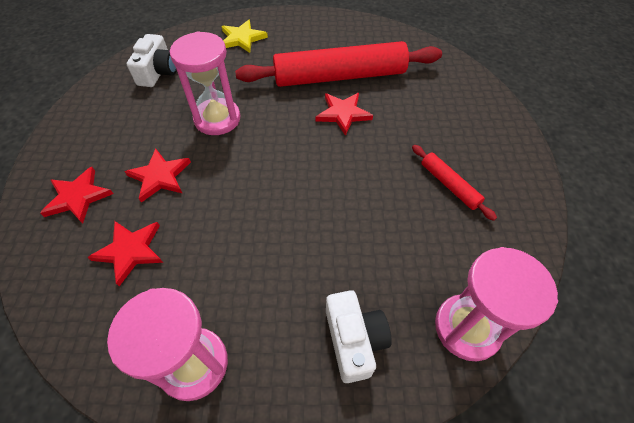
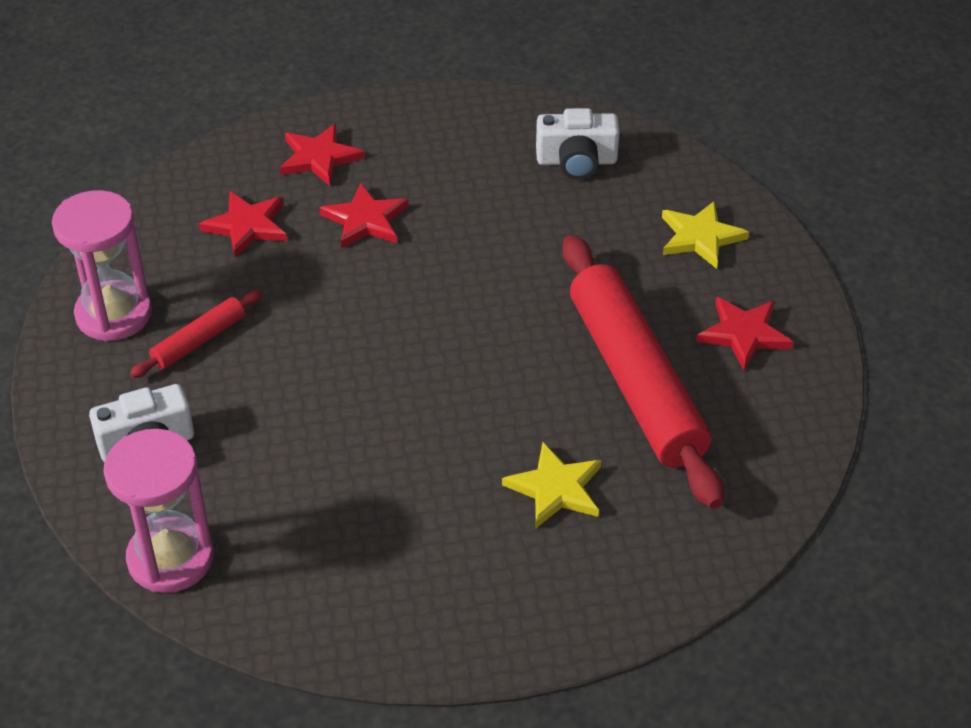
camera: 80 degrees right, 10 degrees down
pink hourglass [170,31,240,135] -> none
red star [316,93,373,136] -> red star moved to [696,297,793,370]
red rolling pin [412,145,497,221] -> red rolling pin moved to [130,289,263,378]
none -> yellow star [502,442,601,528]

